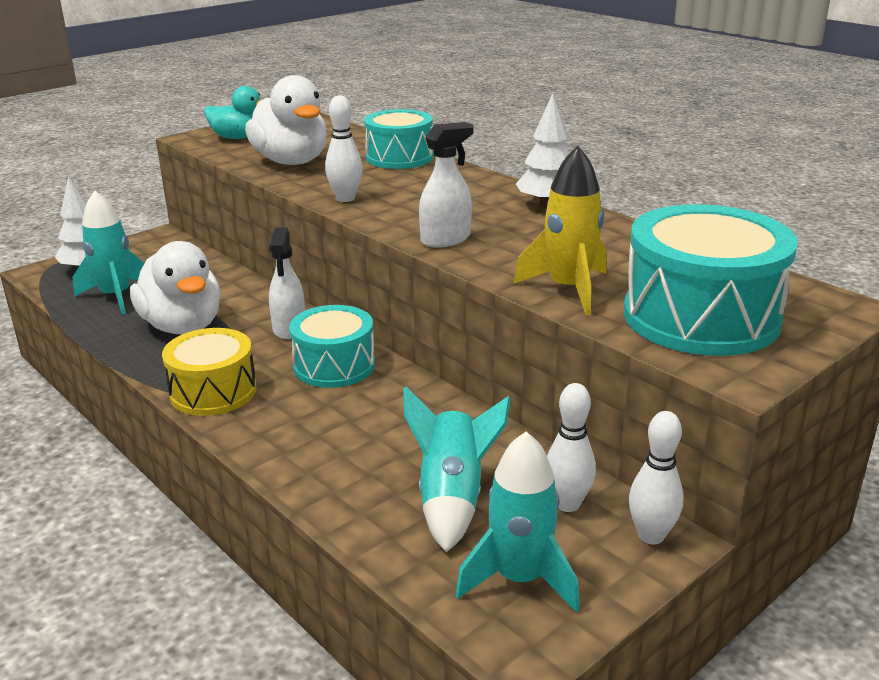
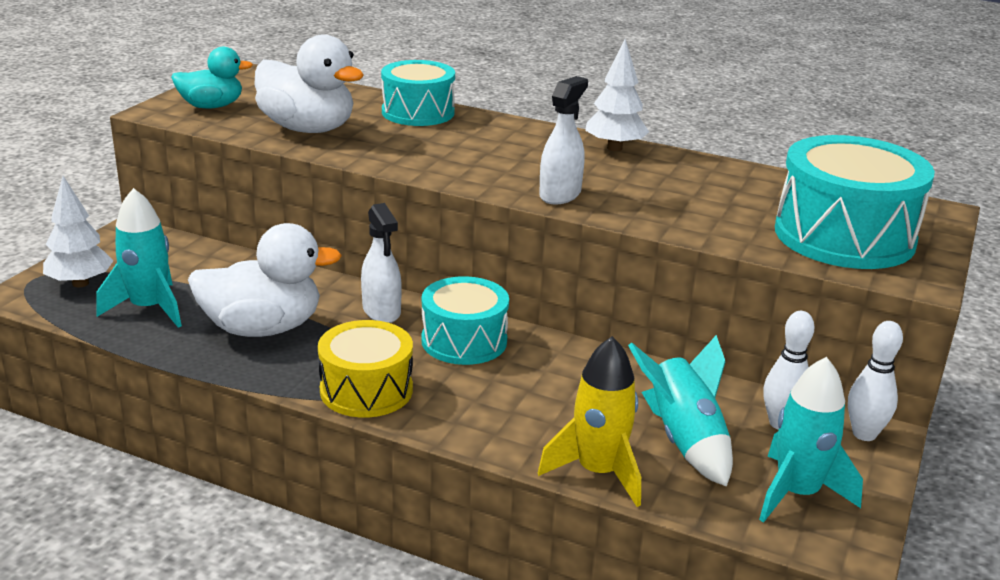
camera: 25 degrees left, 0 degrees up
white duck [130,241,221,334] -> white duck turned 45 degrees counterclockwise [188,223,342,337]
white bowling pin [325,95,363,202] -> none
yellow rocket [513,146,607,316] -> yellow rocket moved to [538,336,641,507]

